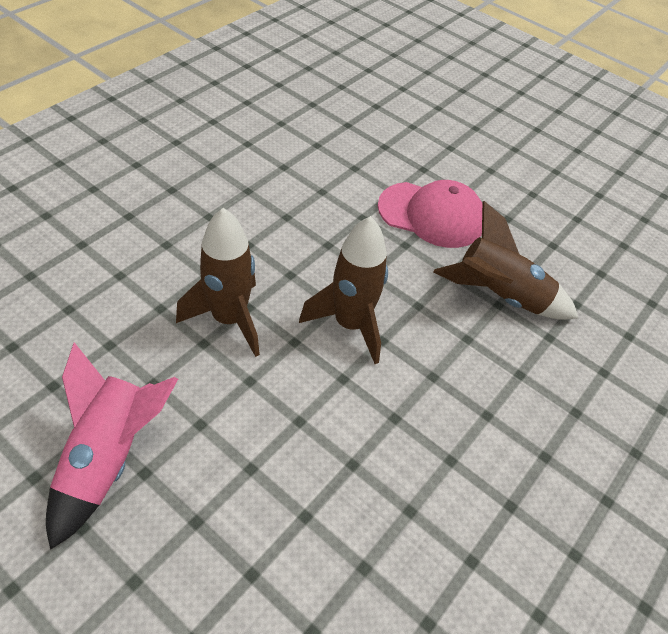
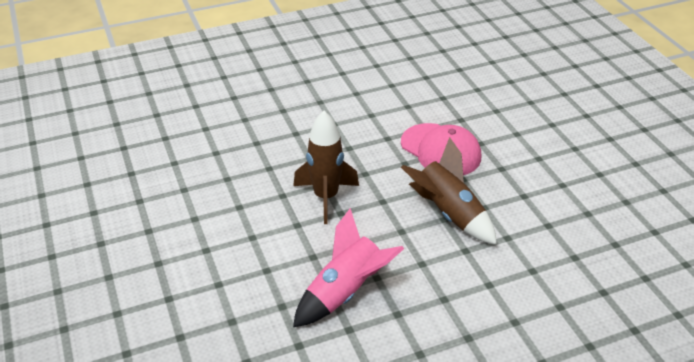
camera: 35 degrees right, 10 degrees down
pink rocket [46,342,178,550] -> pink rocket moved to [293,208,404,327]
brown rocket [176,208,260,357] -> none

